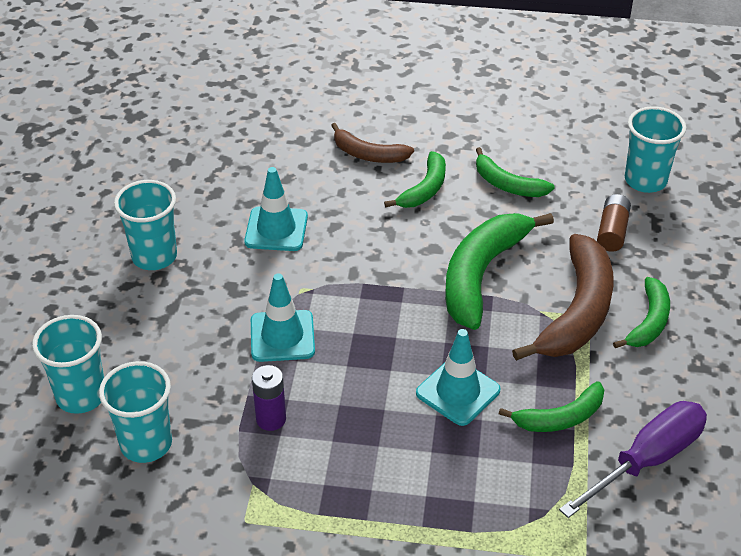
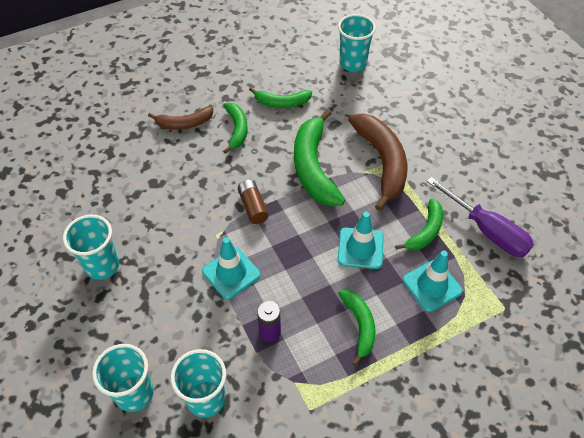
camera: 35 degrees left, 10 degrees up
turquoise traffic cone [244,167,308,251] -> turquoise traffic cone moved to [403,250,463,312]
purple screwdriver [559,401,707,518] -> purple screwdriver turned 120 degrees clockwise [427,177,534,257]
brown battery [597,194,631,252] -> brown battery moved to [238,180,269,224]
green banana [613,277,670,348] -> green banana moved to [338,290,375,366]

